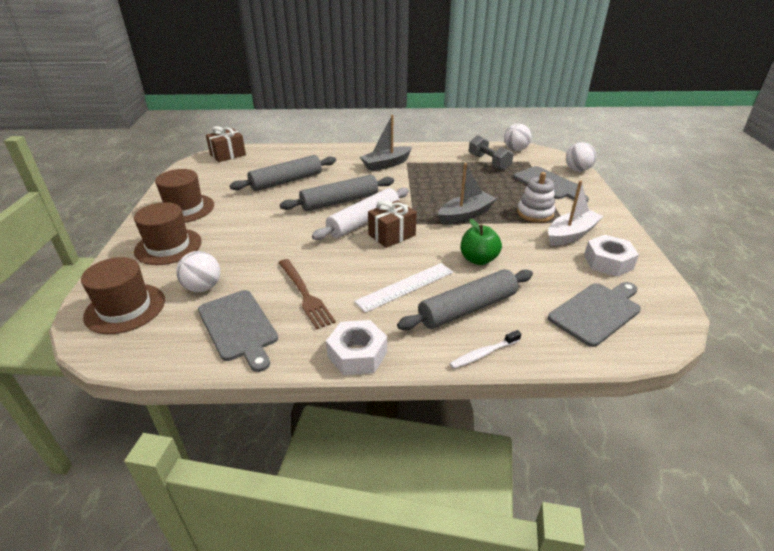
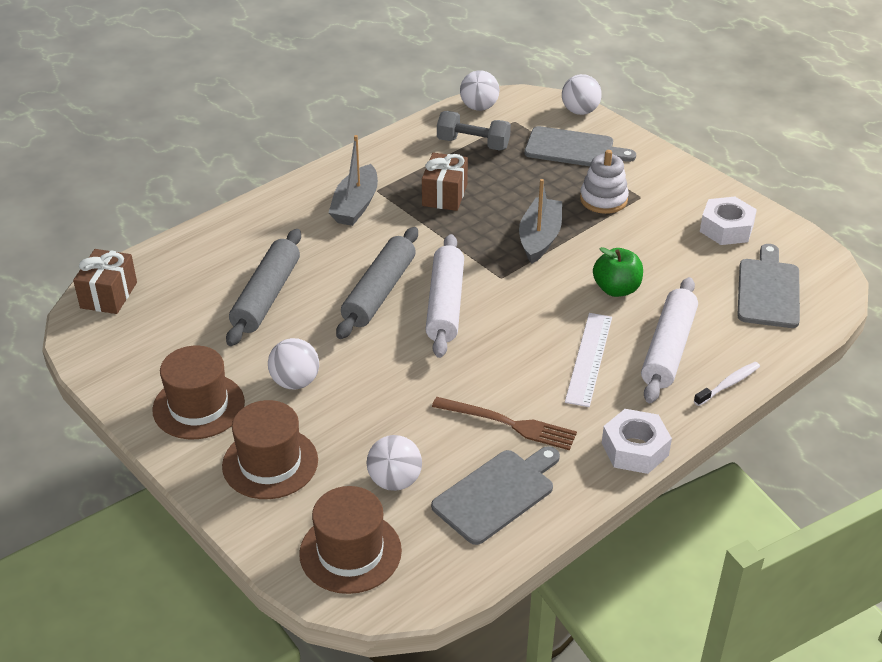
camera: 40 degrees left, 5 degrees up
grey cutting board [198,290,278,372] -> grey cutting board turned 60 degrees counterclockwise [431,446,560,545]
brown gift [368,200,417,248] -> brown gift moved to [422,153,468,211]
grey rolling pin [397,269,533,330] -> white rolling pin [641,277,698,403]
white toothbrush [449,330,521,369] -> white toothbrush turned 150 degrees counterclockwise [694,362,760,406]
white boat [548,180,603,246] -> none
none -> white ball [268,338,319,389]

